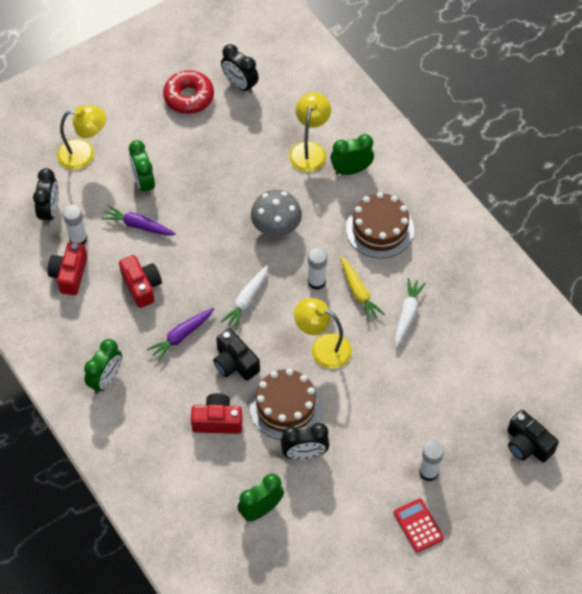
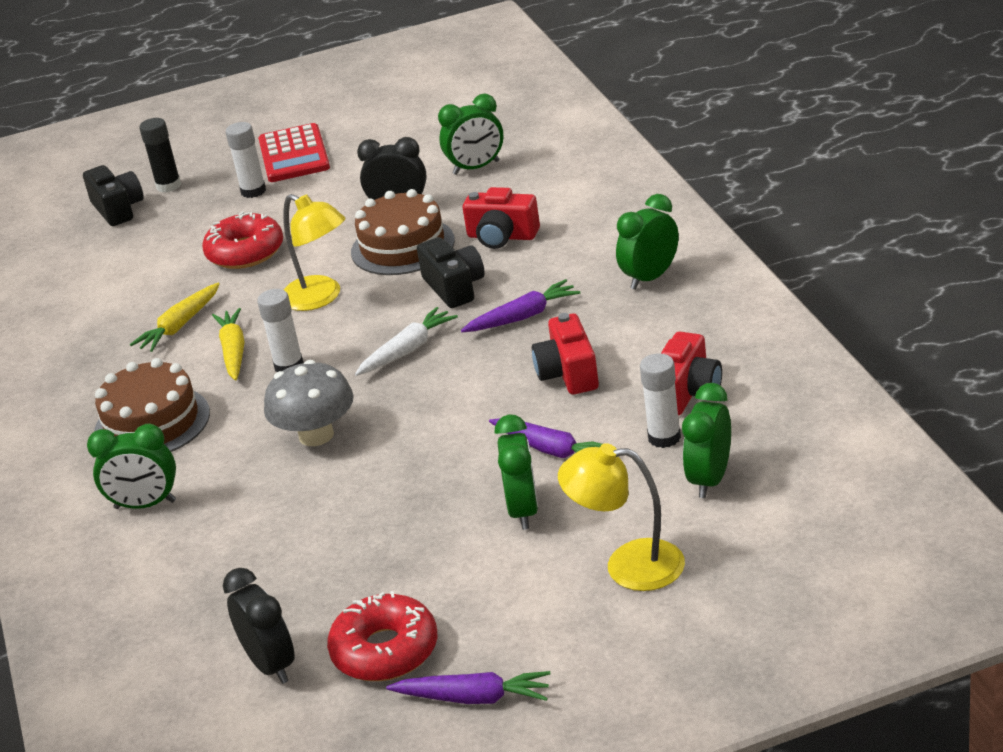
camera: 160 degrees left, 25 degrees down
black clock [33,168,59,225] -> green clock [682,383,731,498]
yellow lamp [289,92,331,172] -> none
red calculator [394,498,444,553] -> red calculator [258,123,330,182], size x1.53
white carrot [395,278,426,347] -> yellow carrot [130,283,220,352]
none -> black glue stick [139,118,181,193]
none -> red donut [202,211,283,269]
none -> purple carrot [386,671,551,704]

